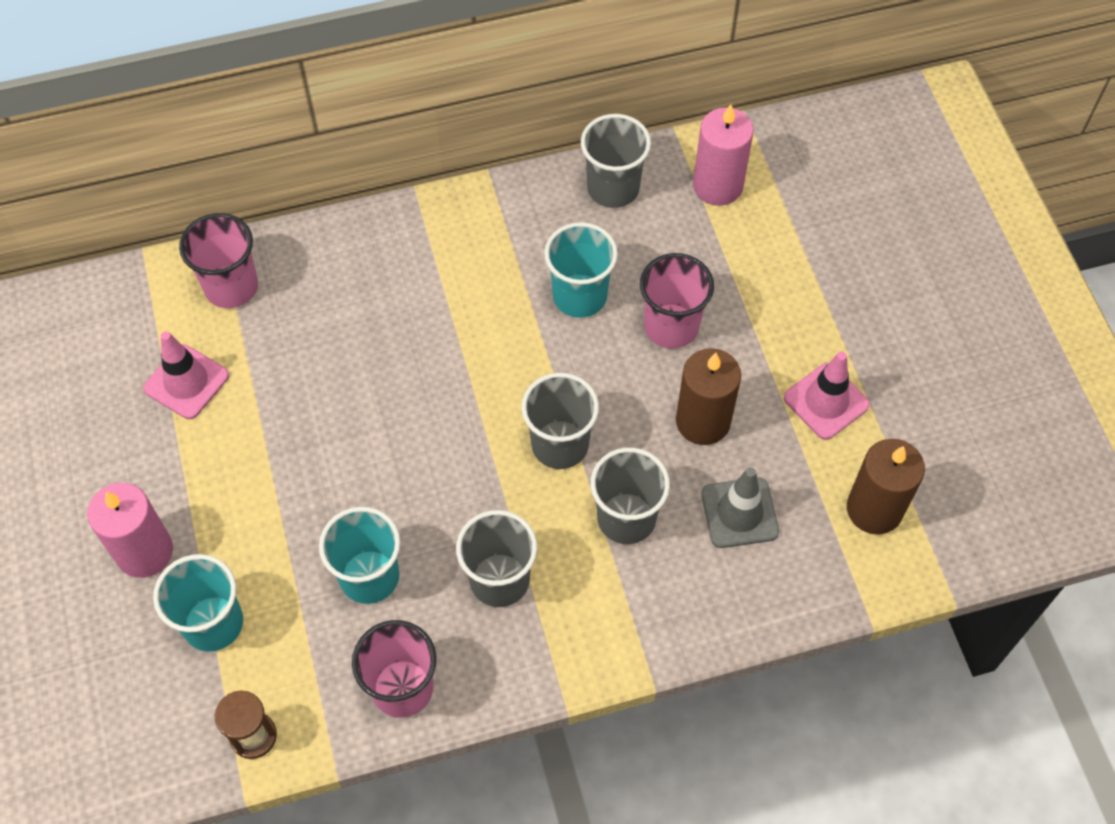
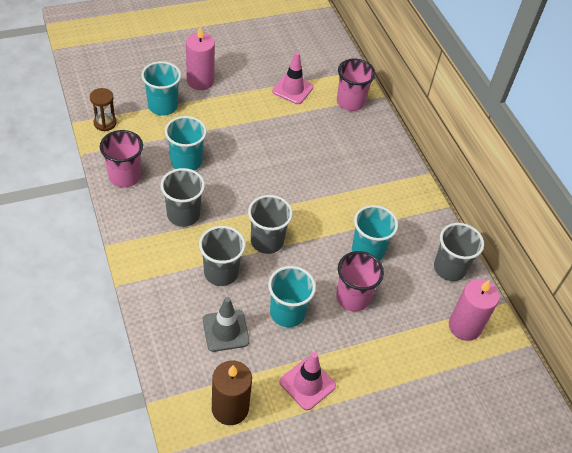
camera: 80 degrees right, 10 degrees down
brown candle [676,348,741,445] -> turquoise cup [268,266,316,327]

